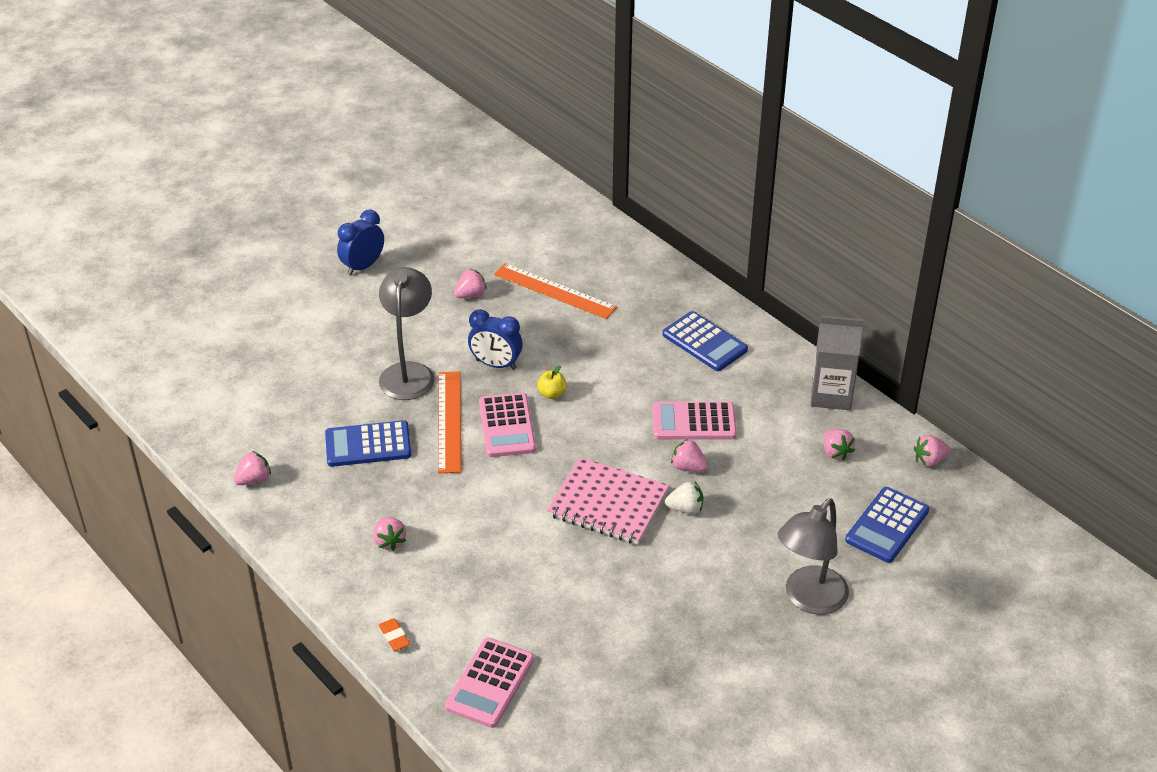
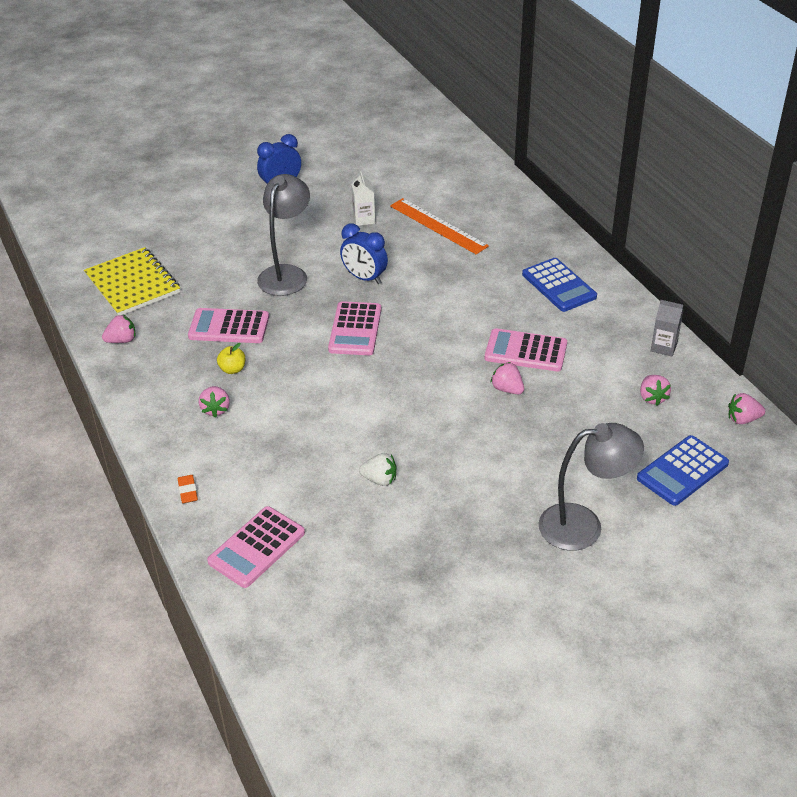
camera: 15 degrees right, 0 degrees up
blue calculator [325,420,411,467] -> pink calculator [188,308,269,343]
orange ruler [438,371,461,473] -> none
pink strawberry [454,269,487,298] -> white carton [351,171,375,226]
yellow apple [537,366,567,399] -> yellow apple moved to [217,343,245,374]
pink notebook [547,457,669,544] -> none
white strawberry [665,482,703,514] -> white strawberry moved to [359,453,397,486]
grey lamp [778,498,849,614] -> grey lamp turned 150 degrees counterclockwise [539,423,644,551]
grey carton [811,316,863,410] -> grey carton [651,300,683,356], size x0.59
none -> yellow notebook [84,247,180,315]

